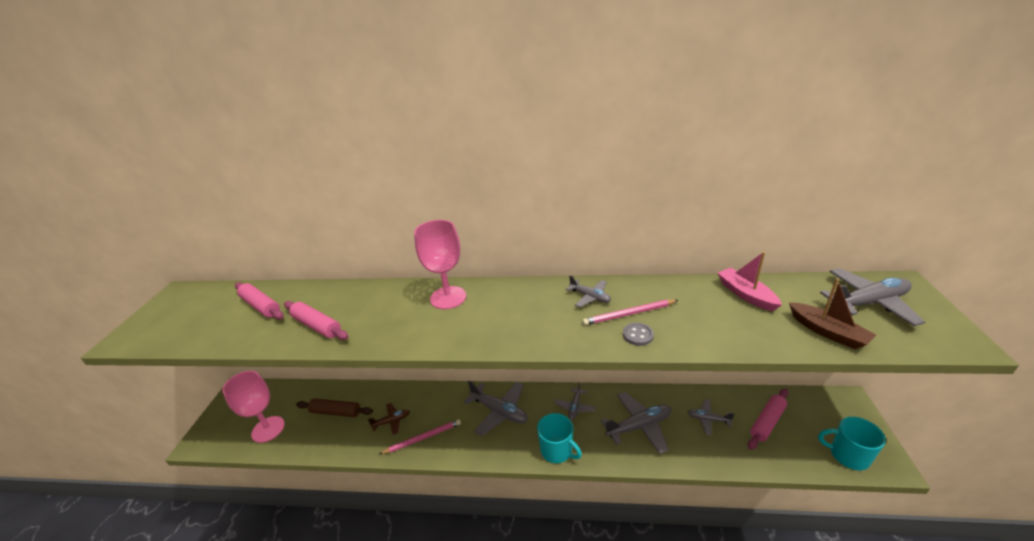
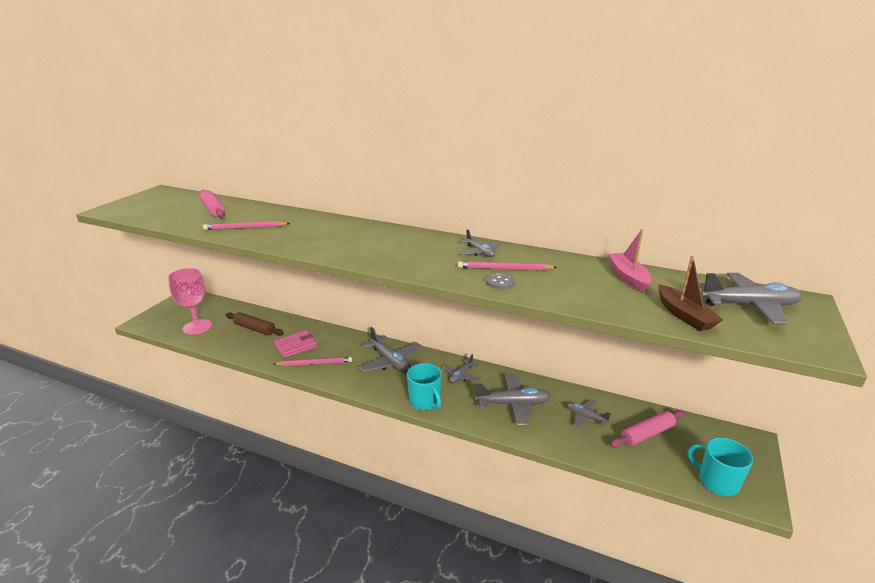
camera: 15 degrees right, 5 degrees down
pink rolling pin [284,301,348,340] -> pink pencil [203,221,290,230]
brown plane [368,403,410,435] -> pink wallet [274,330,317,358]
pink goblet [414,220,466,309] -> none

